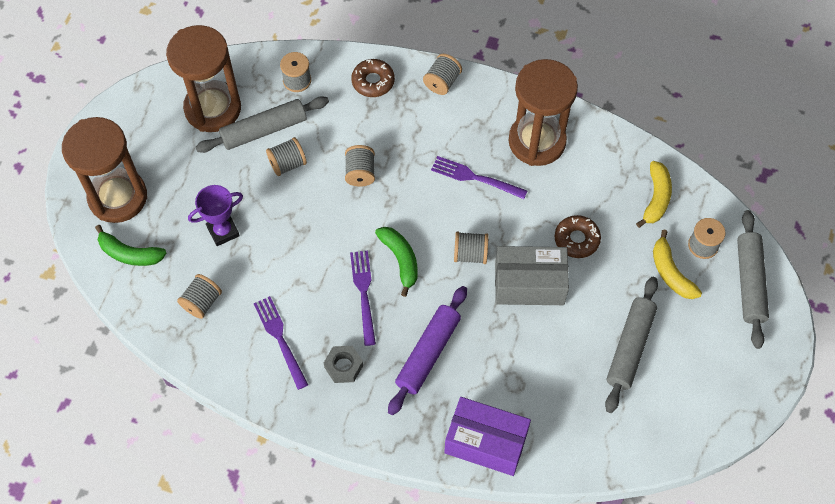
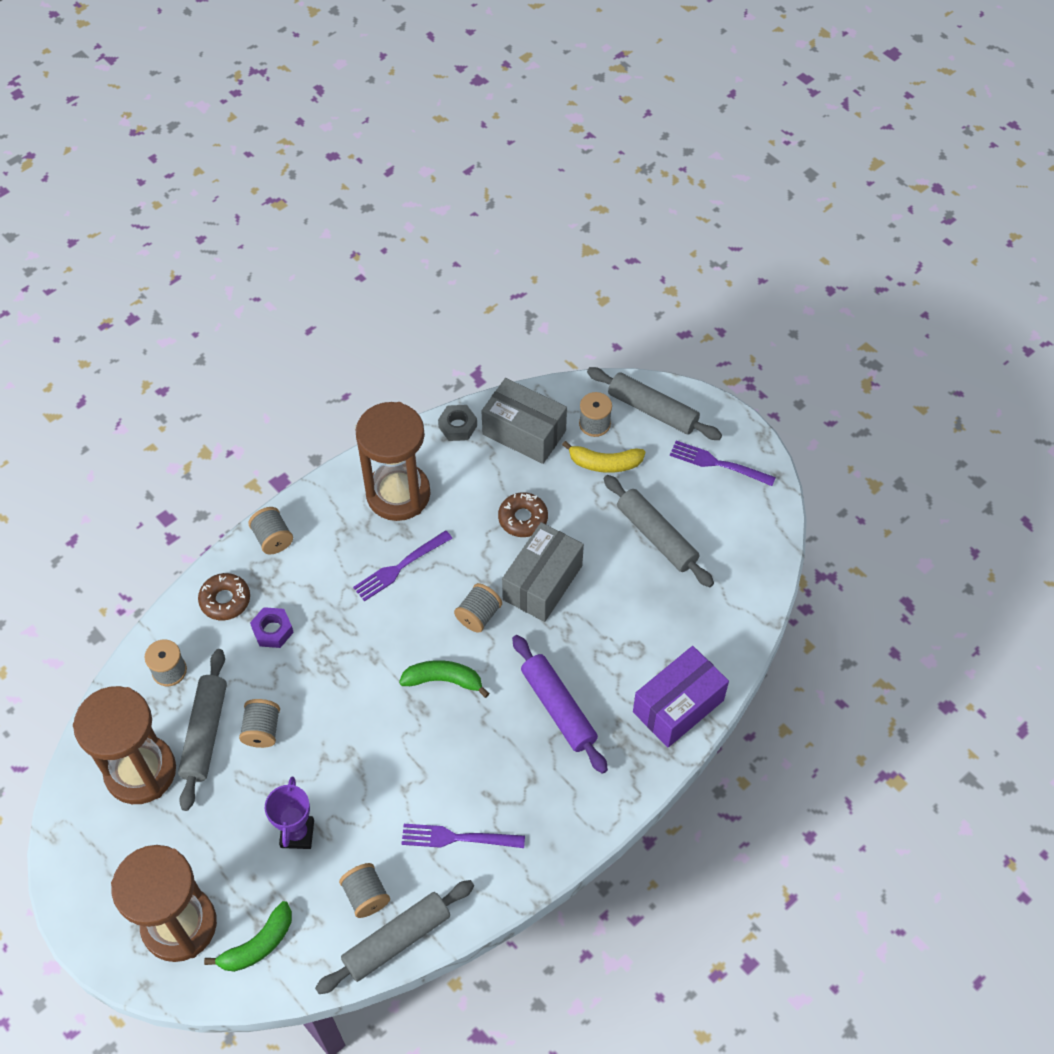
camera: 60 degrees left, 5 degrees down
grey nut [324,346,363,383] -> grey nut moved to [438,405,477,441]
grey spool [345,145,375,187] -> none
purple fork [350,251,376,346] -> purple fork moved to [670,441,776,486]
yellow banana [636,161,672,228] -> grey box [482,378,567,464]
none -> purple nut [250,607,294,648]
none -> grey rolling pin [315,880,474,994]

